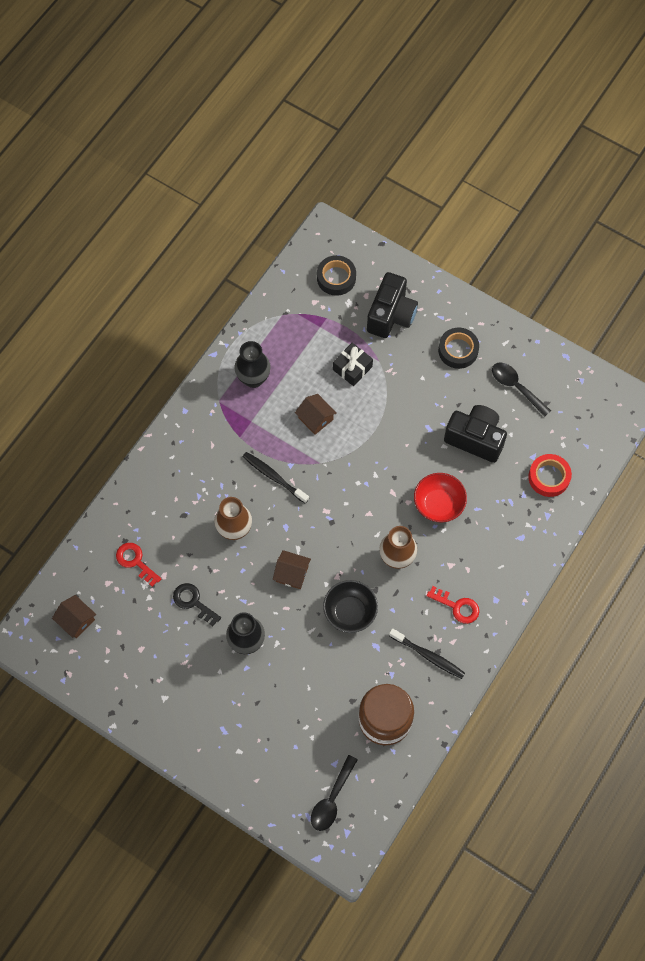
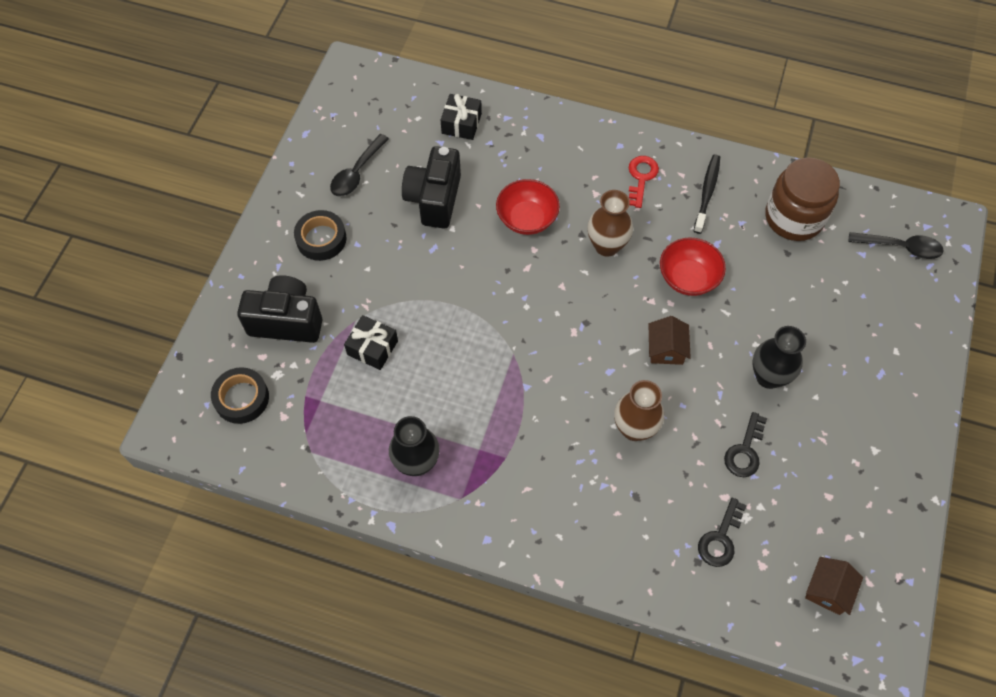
camera: 105 degrees left, 5 degrees down
red key [116,543,161,587] -> black key [698,498,747,567]
black toothbrush [243,452,309,503] -> none
brown house [295,394,337,435] -> none
black bowl [323,580,378,633] -> red bowl [660,237,726,296]
red tape [528,454,572,497] -> black gift [441,94,482,140]

